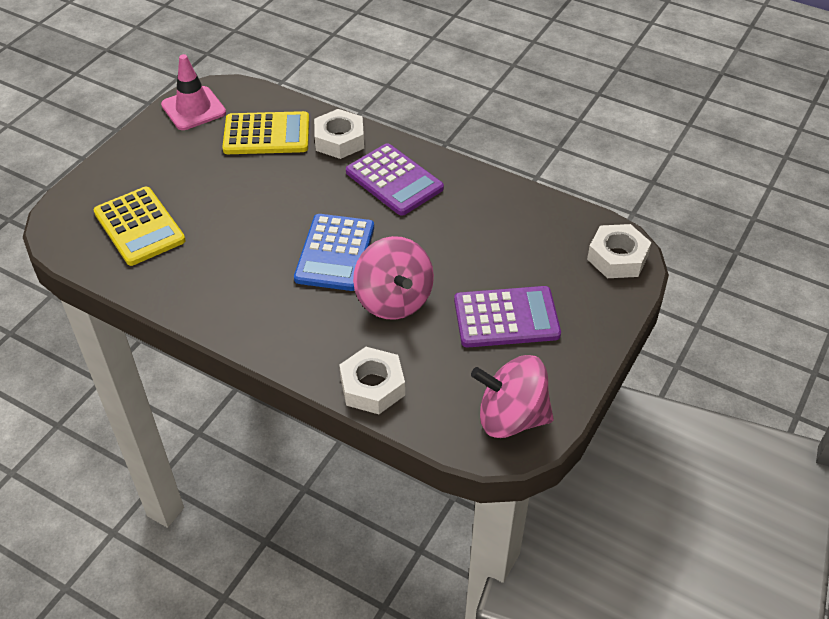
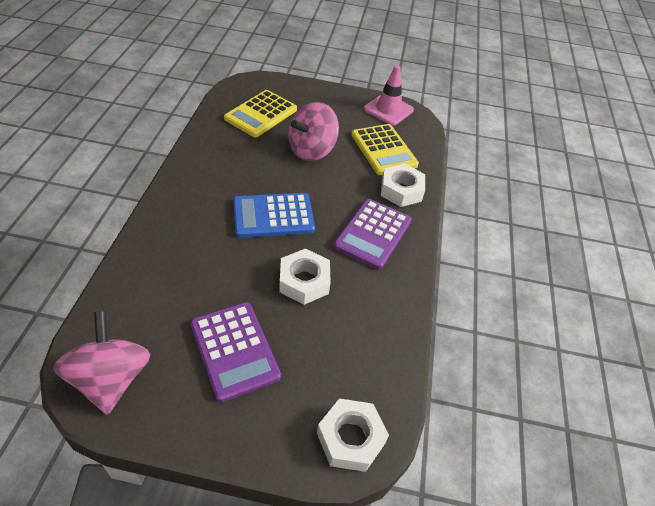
camera: 65 degrees right, 0 degrees up
white nut [339,347,405,414] -> white nut moved to [279,249,331,305]
pink spinning top [353,236,434,320] -> pink spinning top moved to [288,102,339,161]

